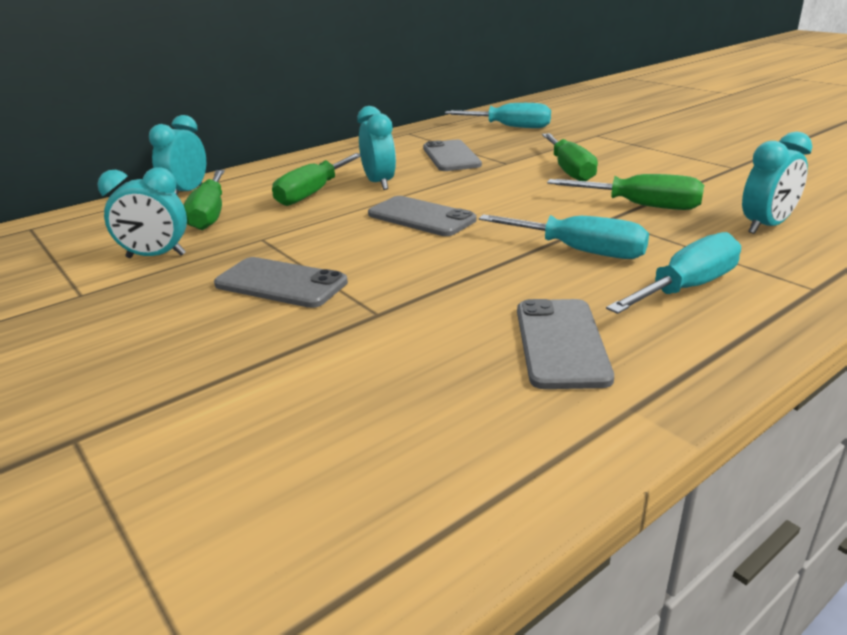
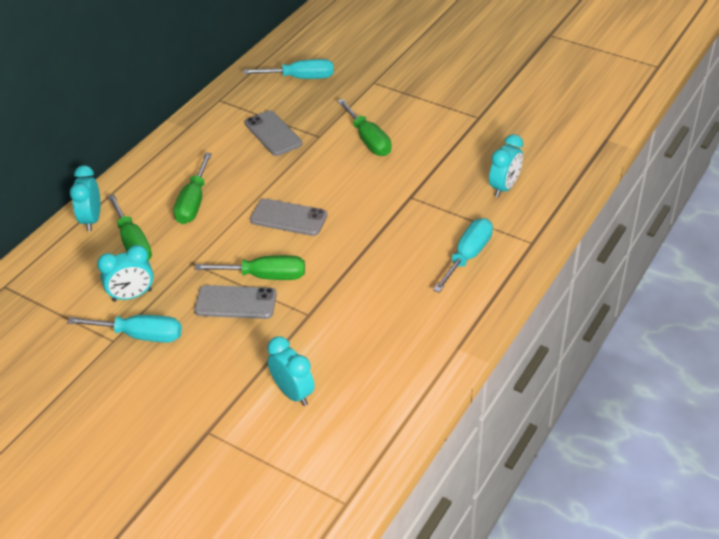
camera: 20 degrees left, 15 degrees up
turquoise clock [357,106,396,190] -> turquoise clock moved to [267,336,315,406]
turquoise screwdriver [479,214,649,259] -> turquoise screwdriver moved to [67,315,182,343]
grey phone [517,299,614,389] -> none
green screwdriver [547,174,704,210] -> green screwdriver moved to [194,255,305,280]

